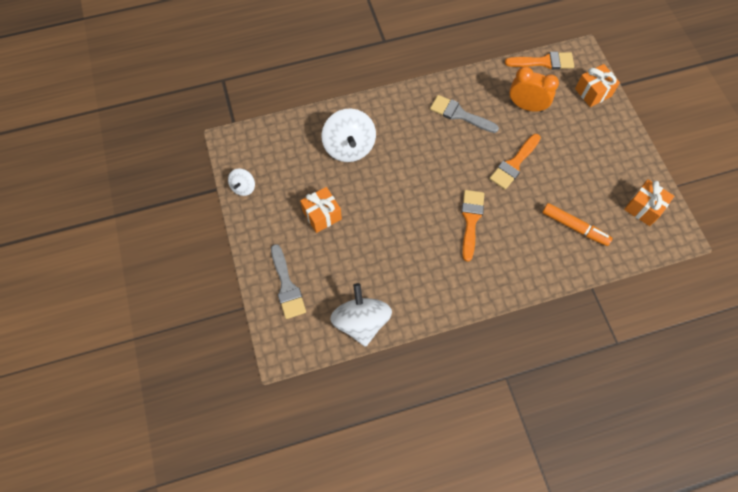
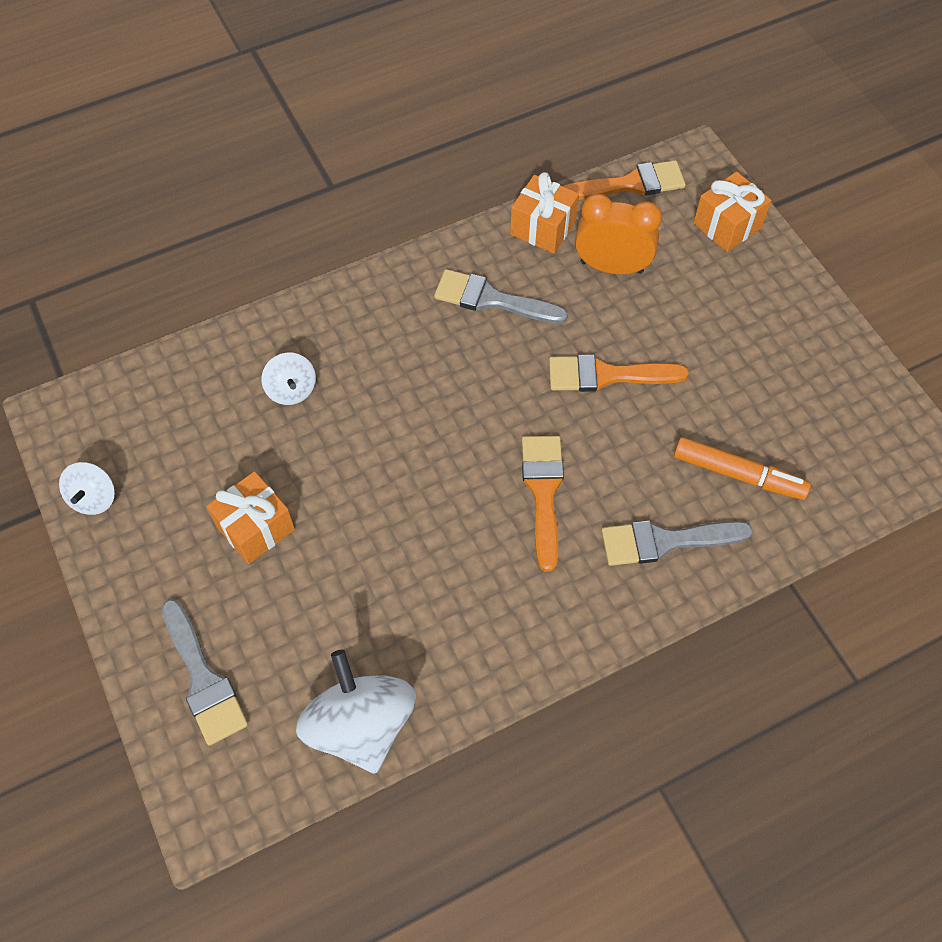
camera: 10 degrees left, 5 degrees down
white spinning top [321,108,376,162] -> white spinning top [262,353,316,405], size x0.52
orange brush [489,134,541,190] -> orange brush turned 60 degrees clockwise [549,354,689,392]
orange gift [624,179,674,226] -> orange gift moved to [510,172,579,254]
none -> grey brush [601,520,753,566]

